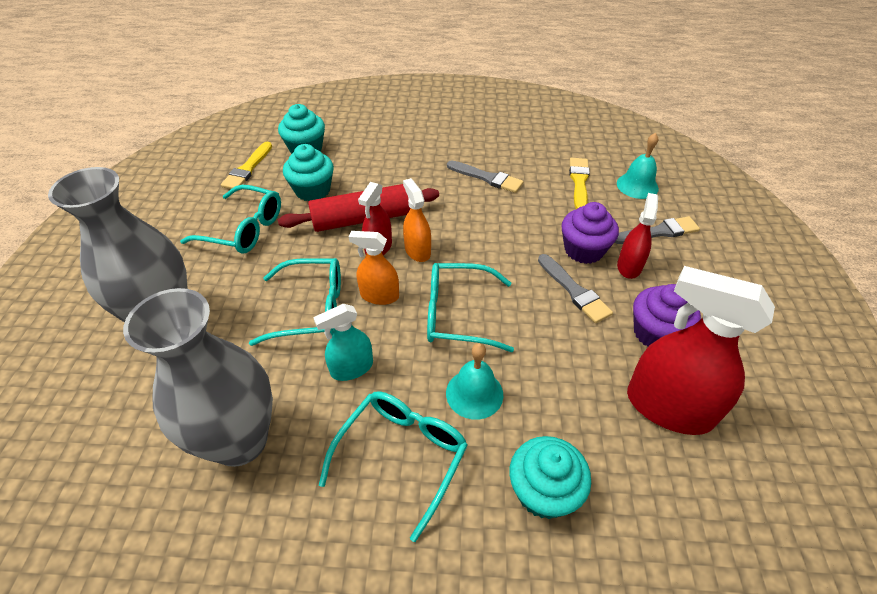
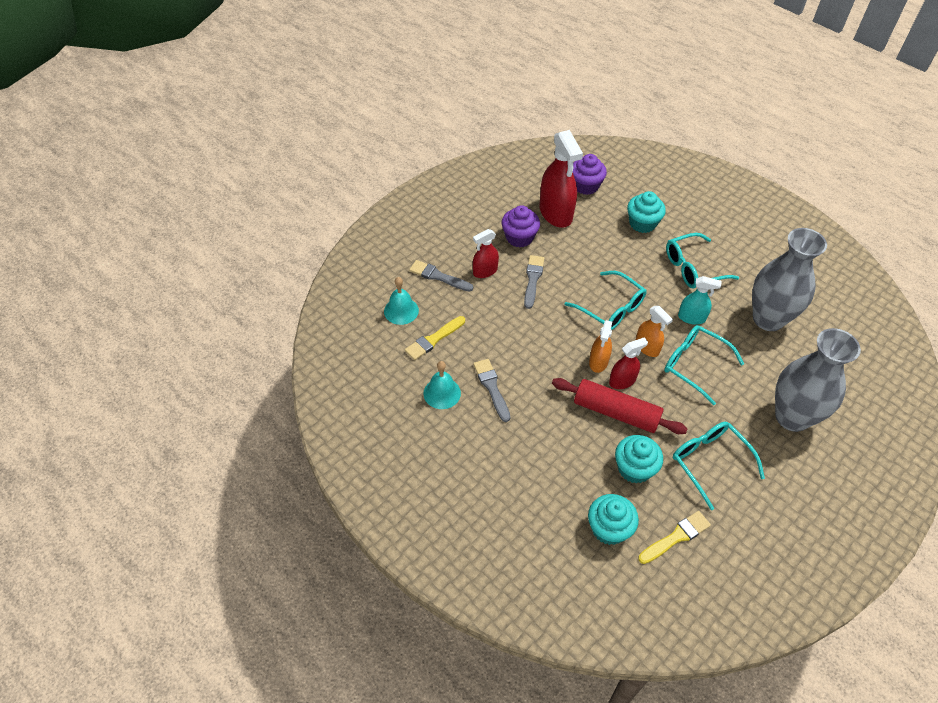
camera: 140 degrees left, 5 degrees up
turquoise bell [446,343,503,420] -> turquoise bell moved to [423,361,461,409]
purple cupcake [561,202,619,264] -> purple cupcake moved to [573,154,607,195]

